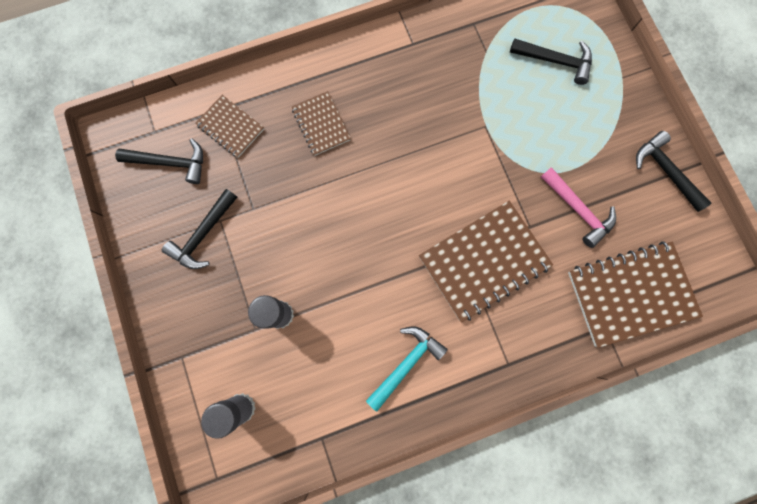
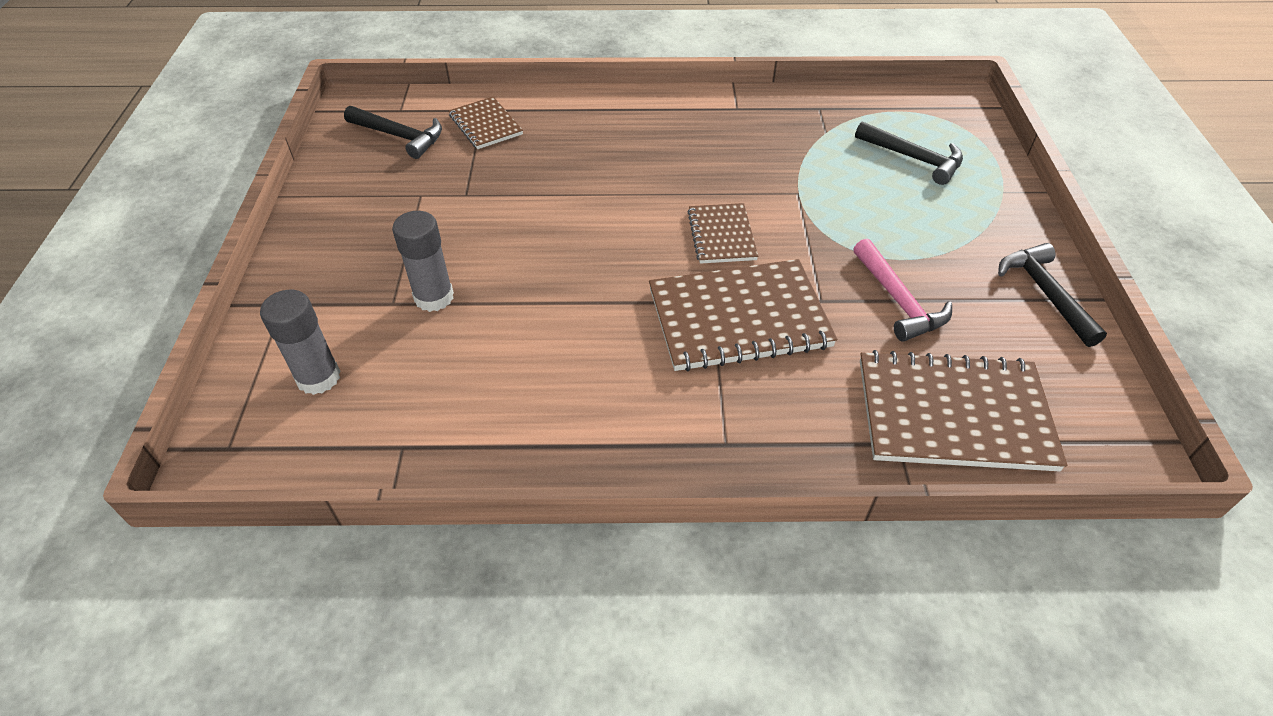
camera: 20 degrees right, 30 degrees down
black hammer [162,189,237,269] -> none
brown notebook [292,91,351,156] -> brown notebook moved to [687,203,758,264]
turquoise hammer [366,326,448,411] -> none

